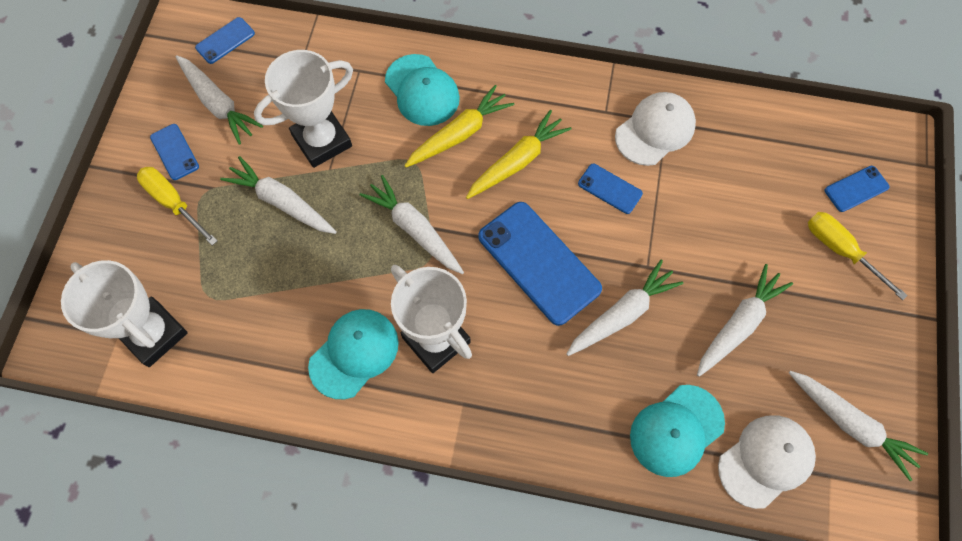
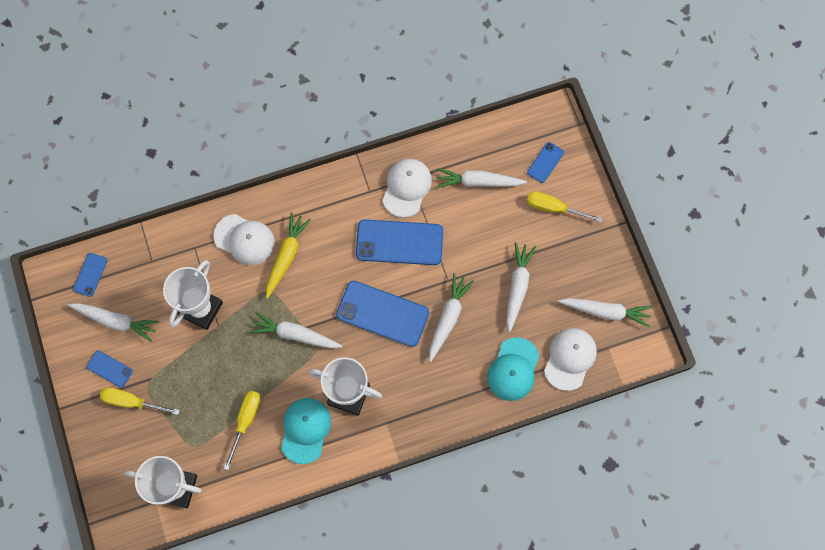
camera: 30 degrees left, 5 degrees up
white carrot [220,156,337,234] -> white carrot moved to [437,168,527,188]
turquoise cap [385,54,460,126] -> white cap [213,214,275,265]
yellow carrot [466,110,572,199] -> none
blue phone [578,164,643,214] -> blue phone [356,220,443,265], size x2.03
none -> yellow screwdriver [224,391,261,470]

